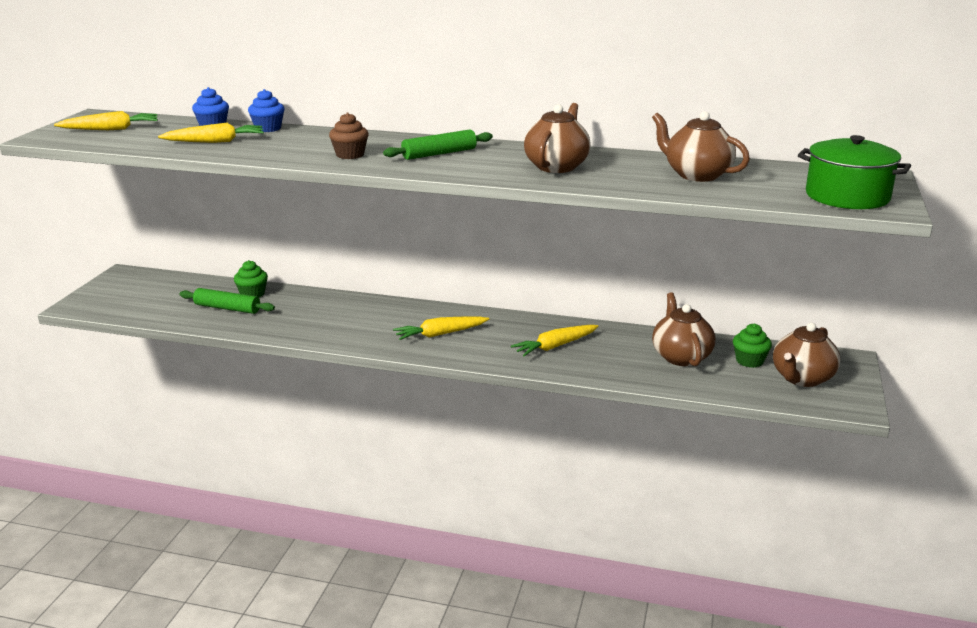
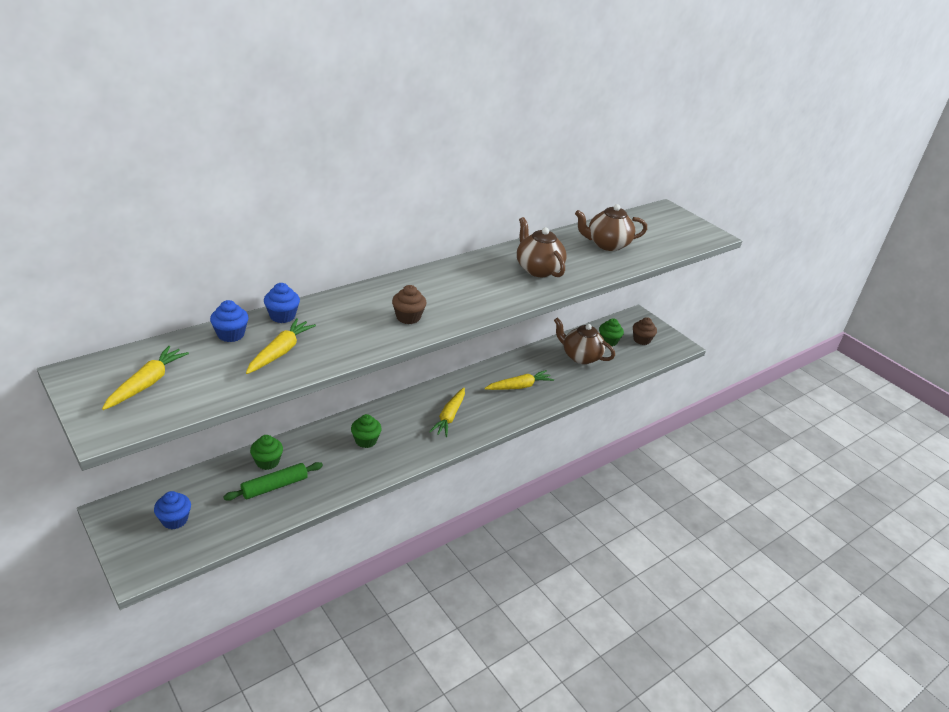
camera: 55 degrees left, 10 degrees up
green rolling pin [383,129,493,160] -> none
yellow carrot [511,325,598,356] -> yellow carrot turned 120 degrees counterclockwise [484,370,554,390]
brown teapot [773,322,840,387] -> brown cupcake [633,317,657,345]
green pot [798,135,911,209] -> none
none -> blue cupcake [154,491,191,529]
none -> green cupcake [351,414,382,448]

